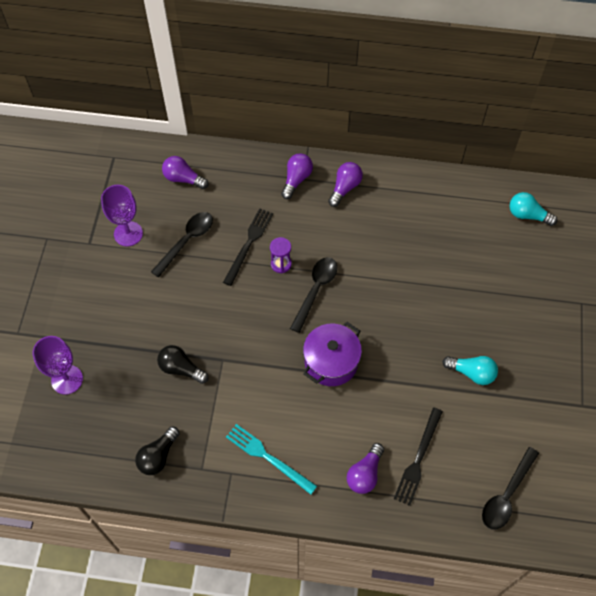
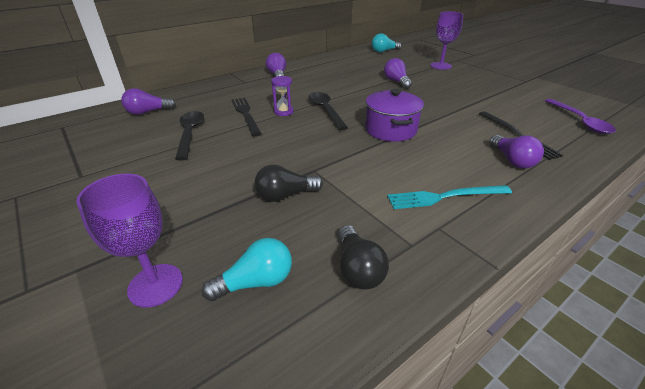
camera: 45 degrees left, 25 degrees down
purple goblet [101,185,143,246] -> purple goblet moved to [430,11,463,70]
purple light bulb [281,153,313,199] -> purple light bulb moved to [384,58,412,89]
turquoise light bulb [442,356,498,385] -> turquoise light bulb moved to [201,238,292,301]
black spoon [482,447,539,530] -> purple spoon [545,99,616,134]

